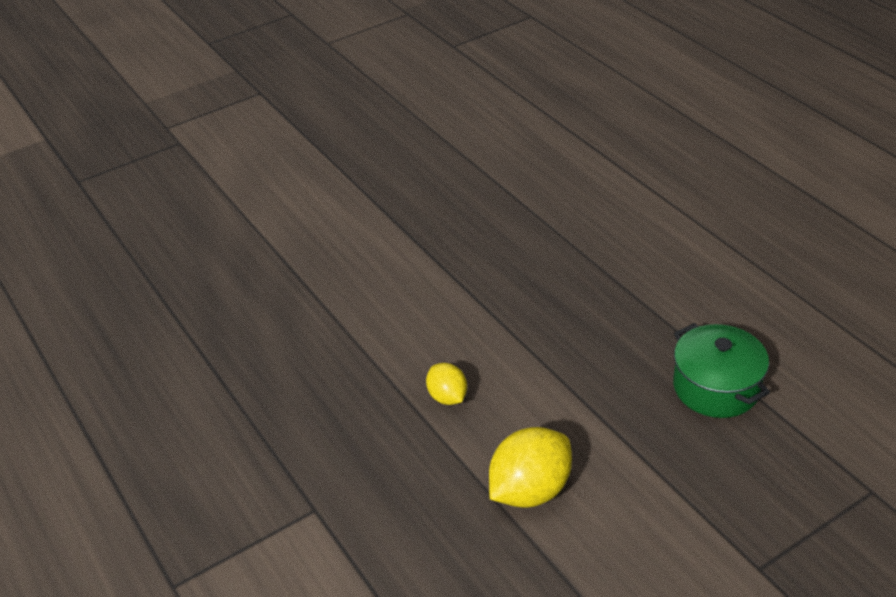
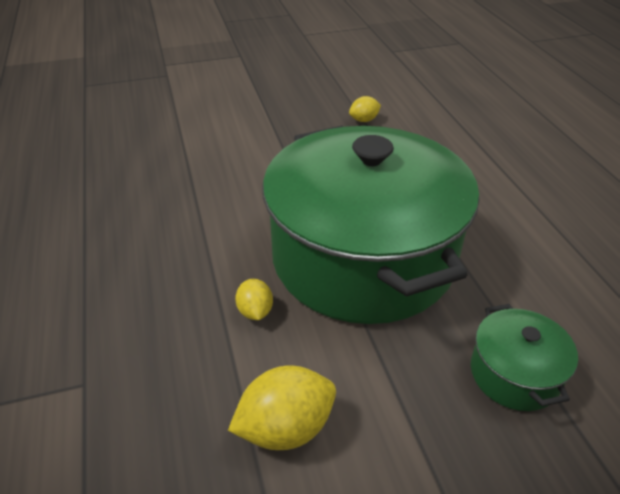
camera: 15 degrees right, 0 degrees up
none -> green pot [262,125,480,324]
none -> yellow lemon [349,96,381,122]

